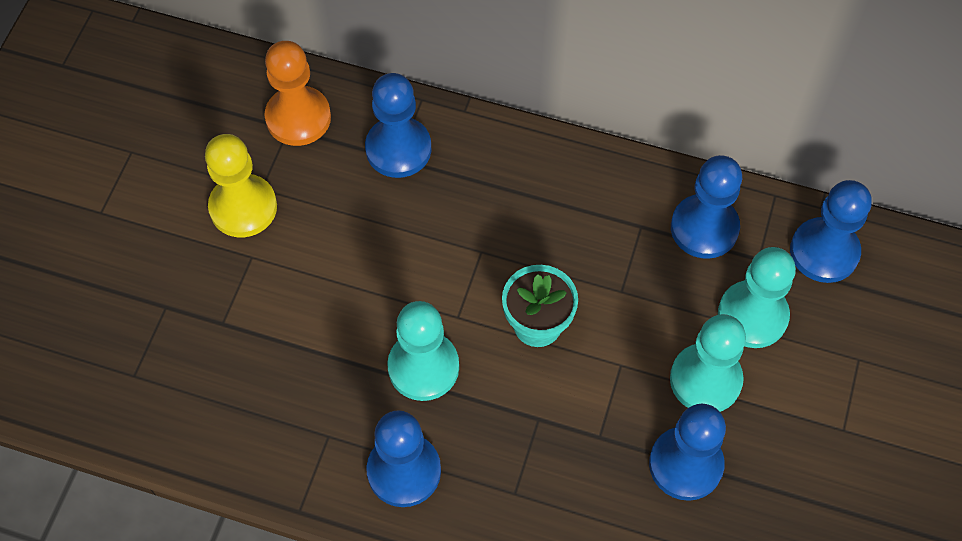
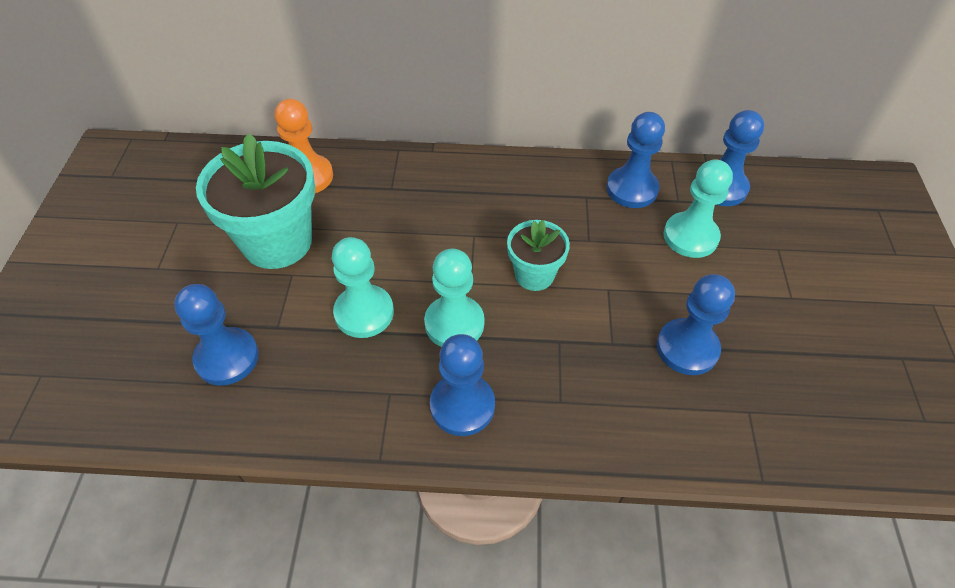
camera: 15 degrees left, 10 degrees down
yellow pawn [205,134,277,237] -> turquoise flower pot [196,133,315,269]
blue pawn [365,73,431,178] -> blue pawn moved to [174,284,259,386]
turquoise pawn [670,314,746,412] -> turquoise pawn moved to [332,237,394,338]

